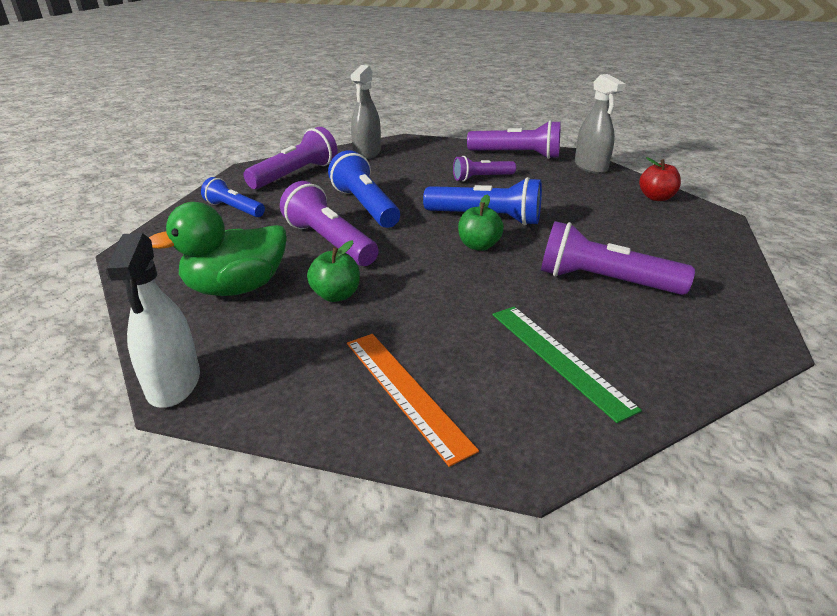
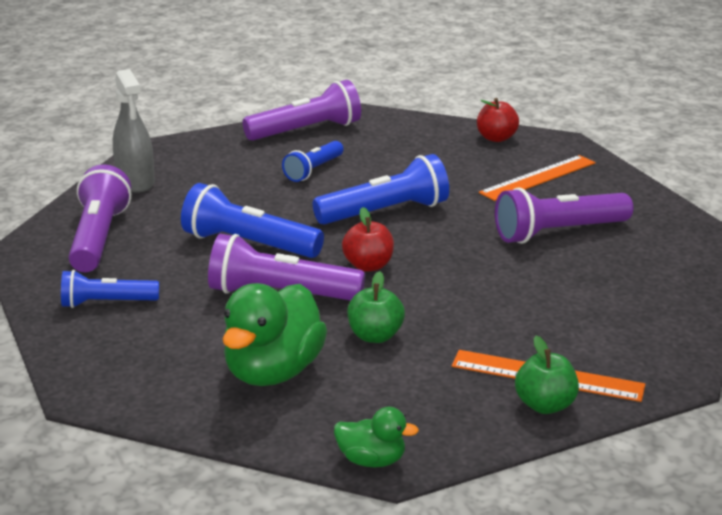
camera: 40 degrees left, 5 degrees down
white spray bottle [105,233,200,408] -> green duck [334,407,419,467]
purple flashlight [453,156,516,182] -> blue flashlight [282,141,344,182]
green apple [458,194,504,251] -> green apple moved to [515,336,579,414]
green ruler [492,307,642,423] -> none
grey spray bottle [575,74,626,174] -> none
none -> red apple [342,207,394,272]
none -> orange ruler [479,155,596,201]

